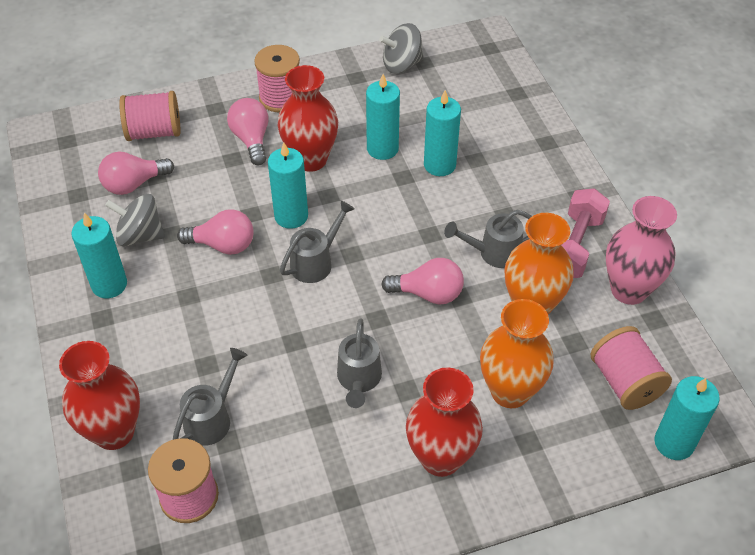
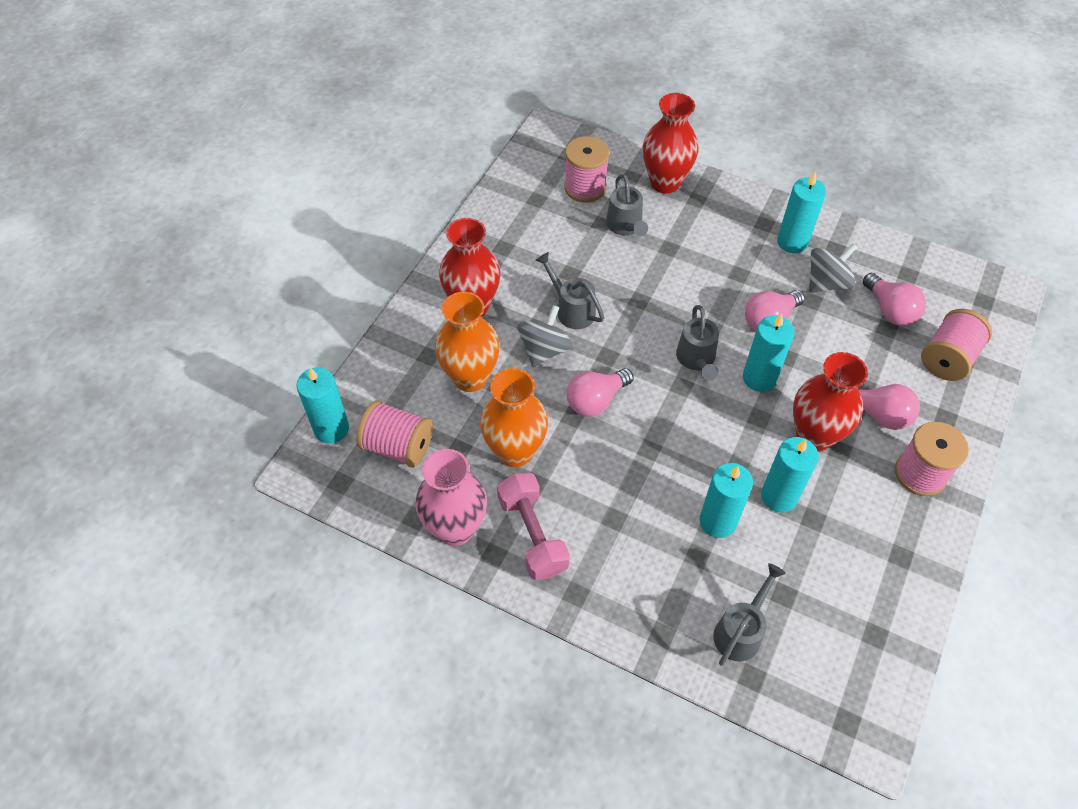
camera: 135 degrees right, 5 degrees up
pink light bulb [98,152,174,195] -> pink light bulb turned 135 degrees clockwise [863,273,926,326]
grey spinning top [379,23,424,74] -> grey spinning top moved to [518,305,573,367]
grey watering can [444,209,532,268] -> grey watering can moved to [713,563,786,666]

